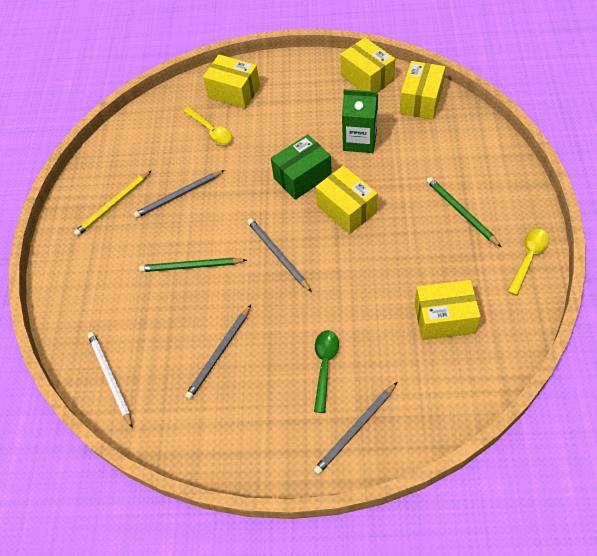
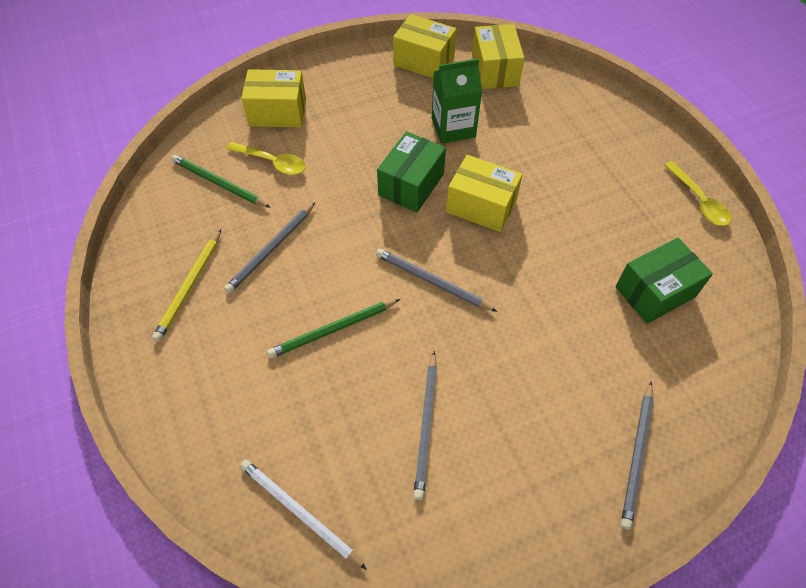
camera: 30 degrees left, 0 degrees up
green spoon [314,330,339,413] -> none
yellow box [414,280,481,340] -> green box [615,237,713,324]
green pencil [426,177,501,247] -> green pencil moved to [171,155,271,208]
yellow spoon [507,229,549,296] -> yellow spoon turned 150 degrees clockwise [664,161,731,226]

